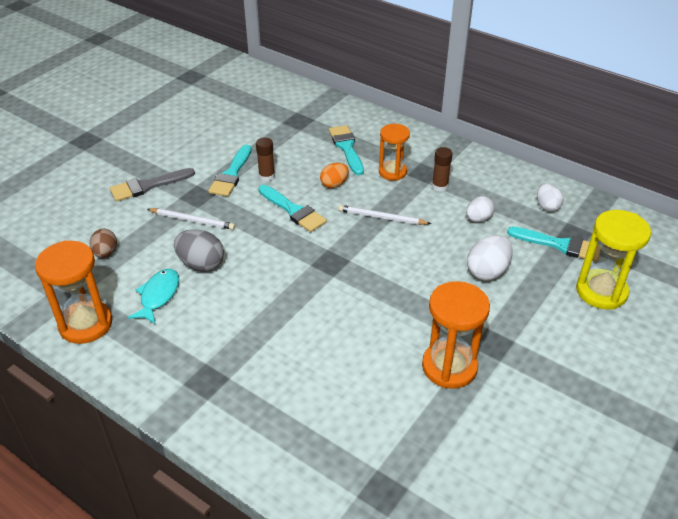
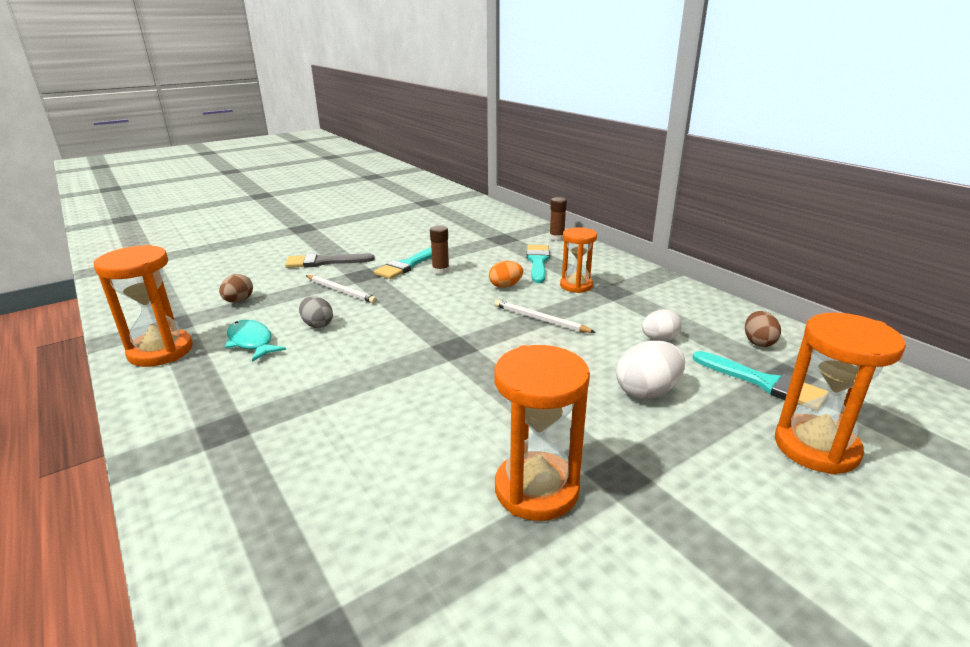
camera: 20 degrees right, 15 degrees down
turquoise fish [128,269,179,324] -> turquoise fish turned 75 degrees counterclockwise [225,320,286,362]
grey egg [174,229,224,272] -> grey egg [299,296,333,328], size x0.67
turquoise brush [259,185,327,232] -> none
brown glue stick [432,147,452,192] -> brown glue stick moved to [549,197,567,241]
white egg [537,183,563,212] -> brown egg [745,311,781,347]
yellow hourglass [576,210,651,309] -> orange hourglass [775,313,906,475]

